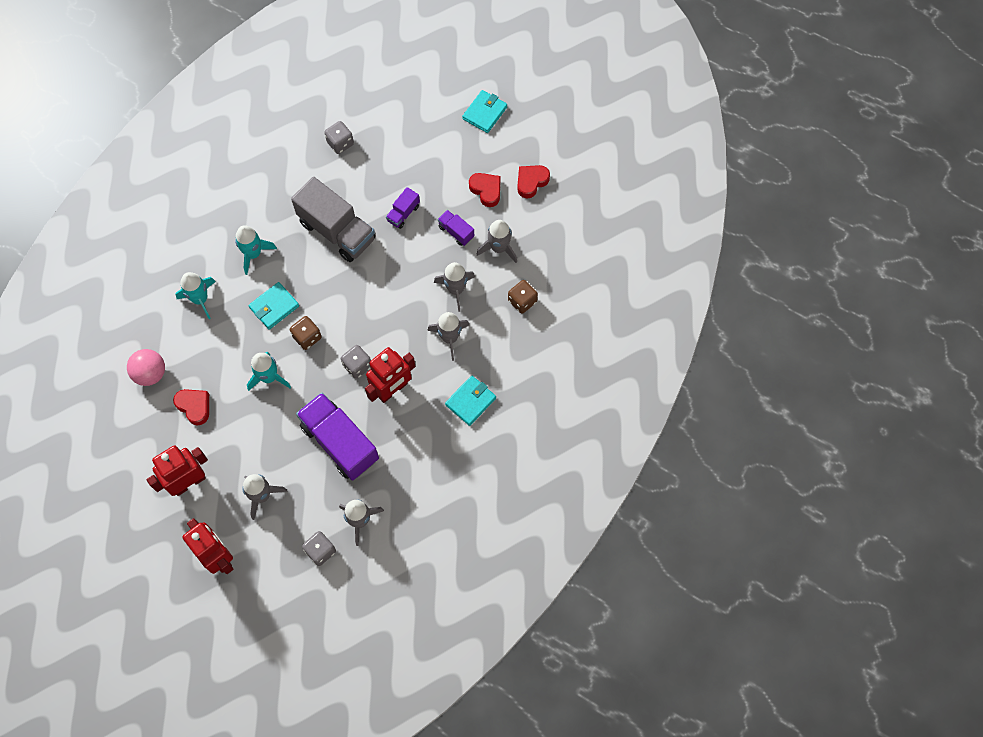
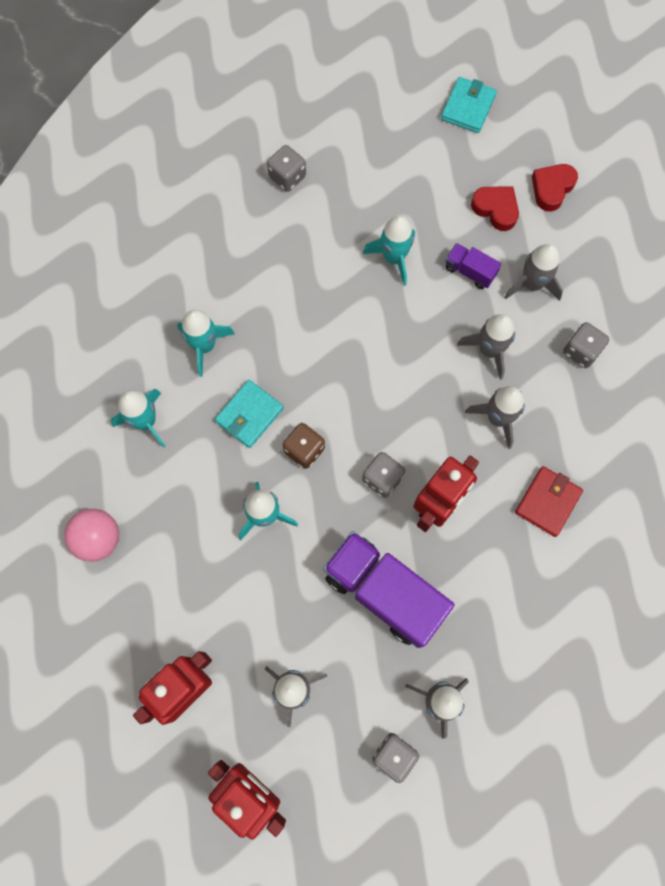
camera: 10 degrees left, 5 degrees up
red heart [173,389,209,425] -> none
grey truck [291,177,375,262] -> none
purple truck [386,187,420,229] -> turquoise rocket [363,216,415,286]
turquoise wallet [445,376,496,426] -> red wallet [515,466,583,537]
brown dice [508,280,538,314] -> grey dice [563,322,609,368]

